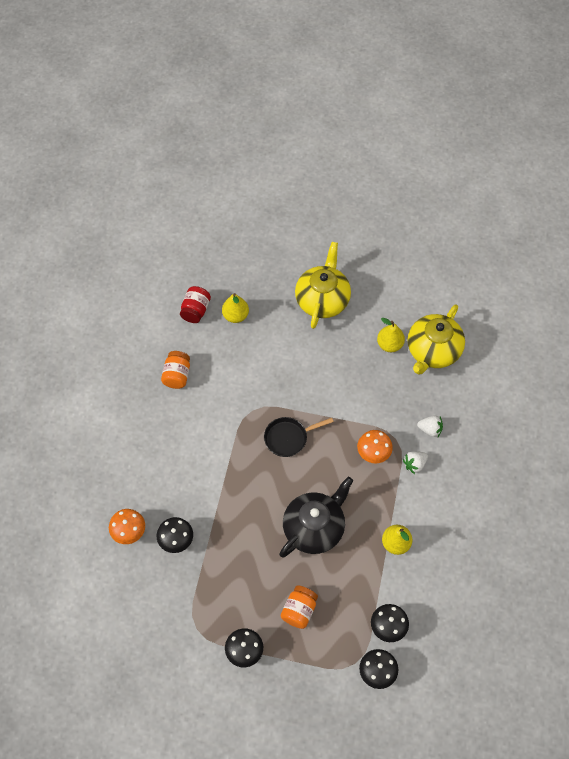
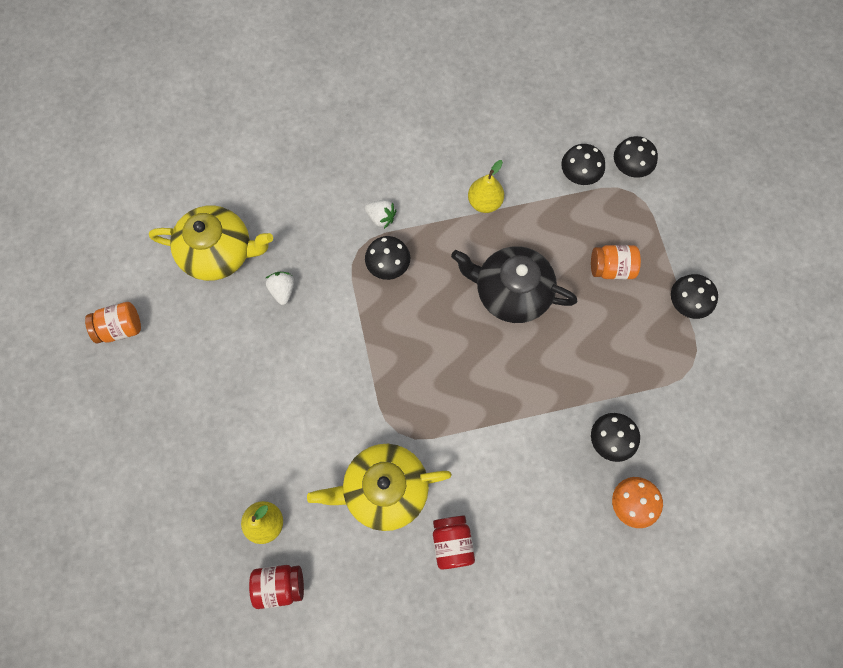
camera: 115 degrees left, 10 degrees up
orange jar [161,351,190,389] -> orange jar moved to [85,302,141,343]
black pan [264,417,334,457] -> none
yellow teapot [295,242,351,329] -> yellow teapot moved to [307,444,452,531]
orange mushroom [357,430,393,463] -> black mushroom [365,236,410,280]
yellow pear [377,318,405,352] -> none
white strawberry [417,416,443,437] -> white strawberry moved to [266,272,294,305]
none -> red jar [433,516,475,570]

